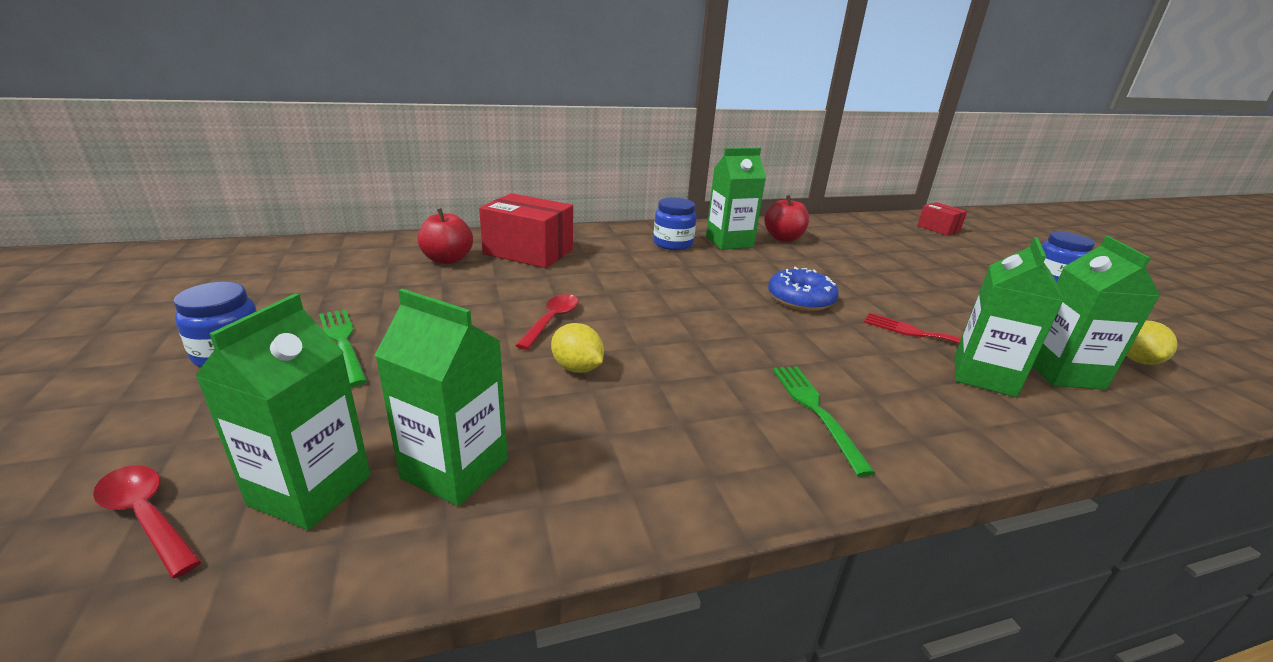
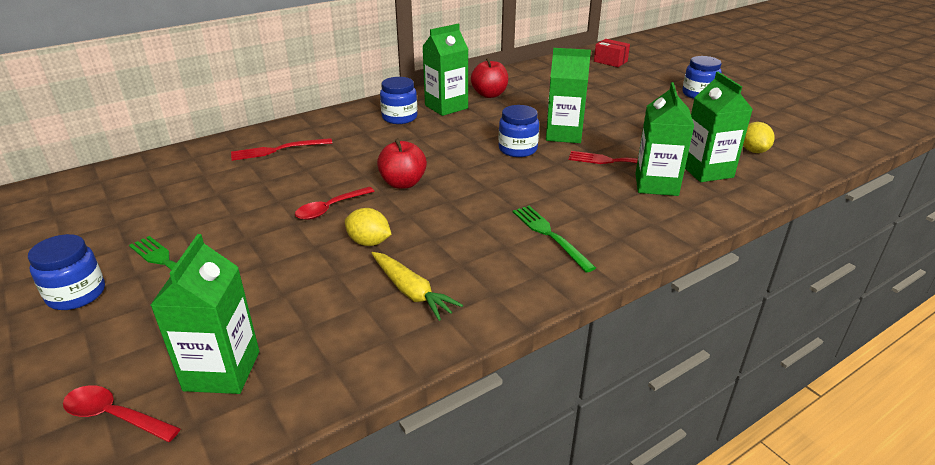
camera: 15 degrees left, 5 degrees up
green carton [375,289,508,506] -> green carton moved to [546,48,591,143]
red apple [417,208,473,264] -> red apple moved to [377,138,427,189]
red box [479,193,573,268] -> red fork [231,138,332,161]
red spoon [515,294,579,350] -> red spoon turned 135 degrees counterclockwise [295,187,375,220]
blue donut [768,267,839,311] -> blue jar [498,105,539,157]
none -> yellow carrot [372,252,463,321]

